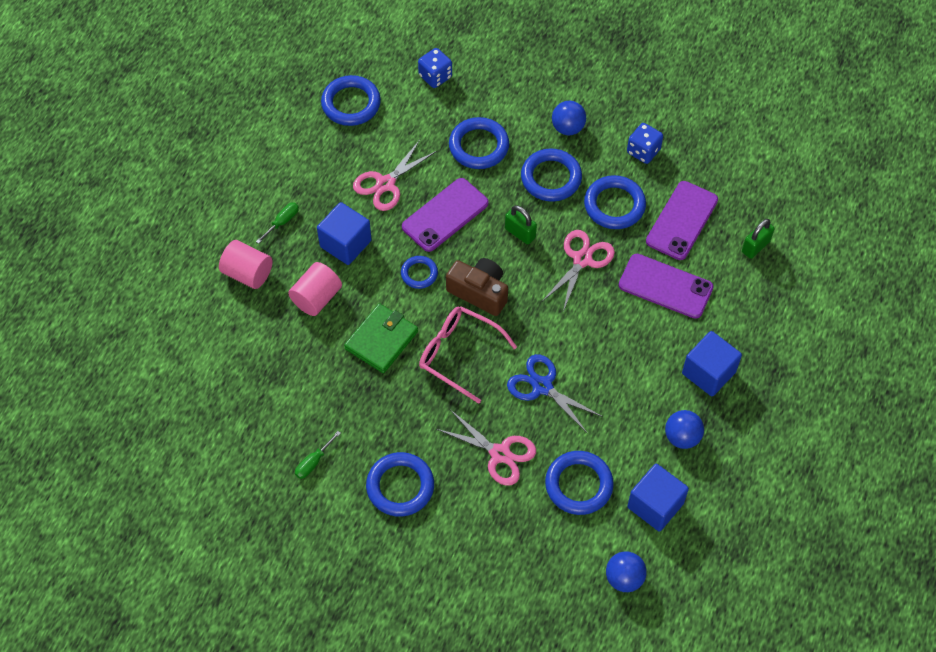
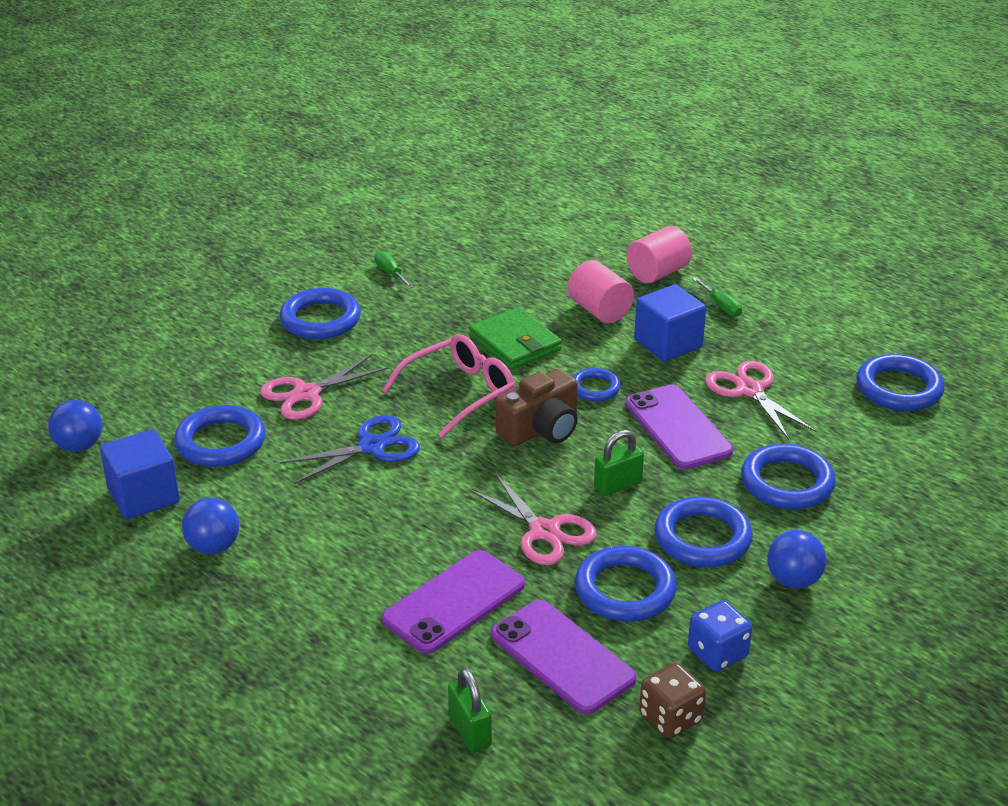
camera: 110 degrees right, 25 degrees down
blue dice [418,48,452,88] -> none
blue cube [682,331,742,396] -> none
none -> brown dice [639,663,706,738]

